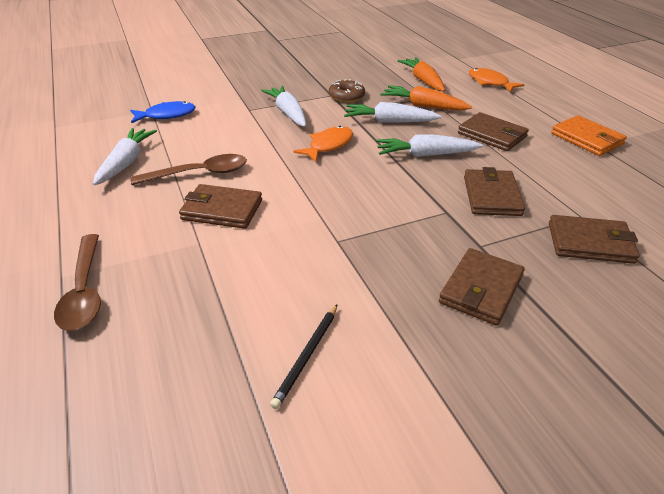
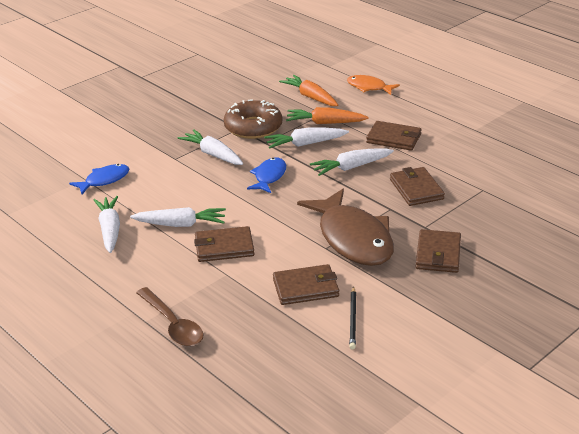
camera: 20 degrees left, 5 degrees down
brown spoon [131,154,247,185] -> white carrot [130,207,226,227]
orange fish [293,126,353,162] -> blue fish [247,158,286,193]
brown donut [329,79,365,103] -> brown donut [224,99,282,139], size x1.72
brown wallet [549,215,640,264] -> brown wallet moved to [273,264,339,305]
orange wallet [551,115,627,156] -> none
none -> brown fish [297,189,394,266]

